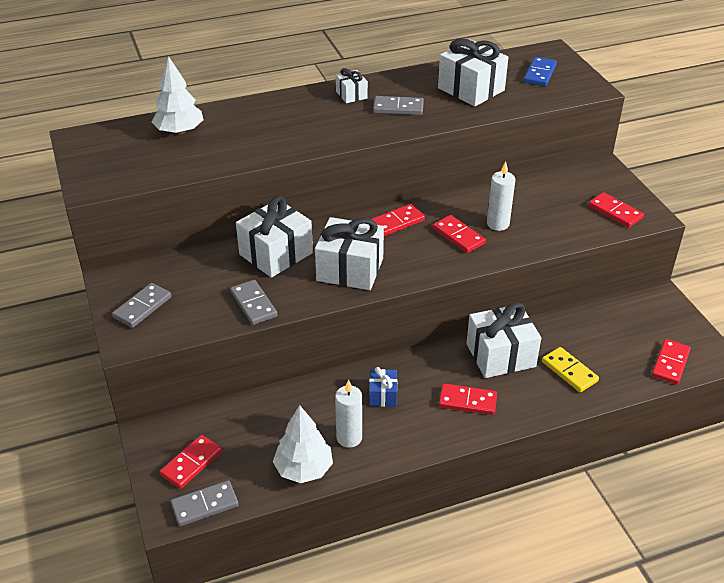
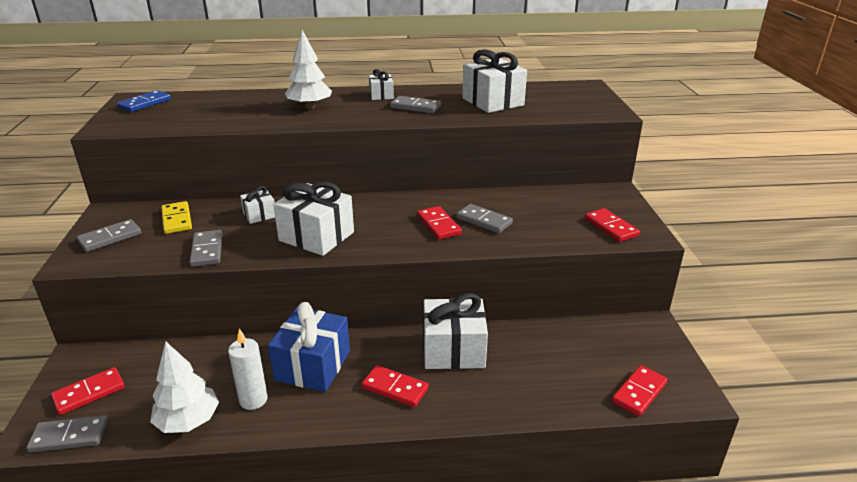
camera: 15 degrees right, 10 degrees down
white tree [152,56,204,135] -> white tree moved to [285,30,332,109]
white gift [236,196,313,278] -> white gift [240,186,275,224], size x0.51
blue gift [369,367,397,407] -> blue gift [268,302,350,392], size x1.96
red domino [372,204,425,236] -> none
white candle [487,161,516,231] -> grey domino [456,204,513,233]
blue domino [524,57,557,86] -> blue domino moved to [117,90,171,112]
yellow domino [542,347,599,392] -> yellow domino moved to [161,201,192,234]

